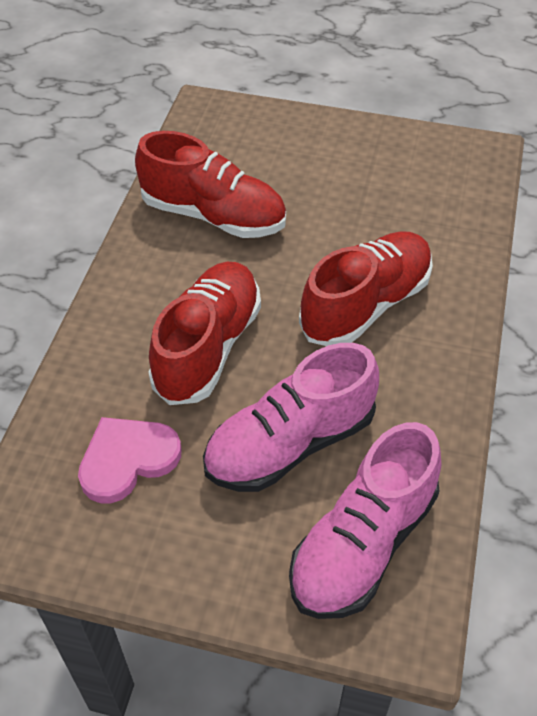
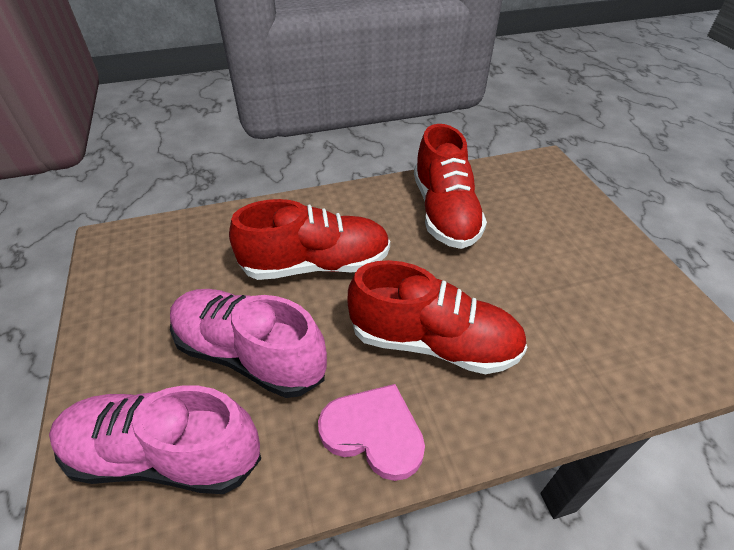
camera: 60 degrees right, 5 degrees down
pink heart [78,417,182,503] -> pink heart moved to [318,384,425,481]

